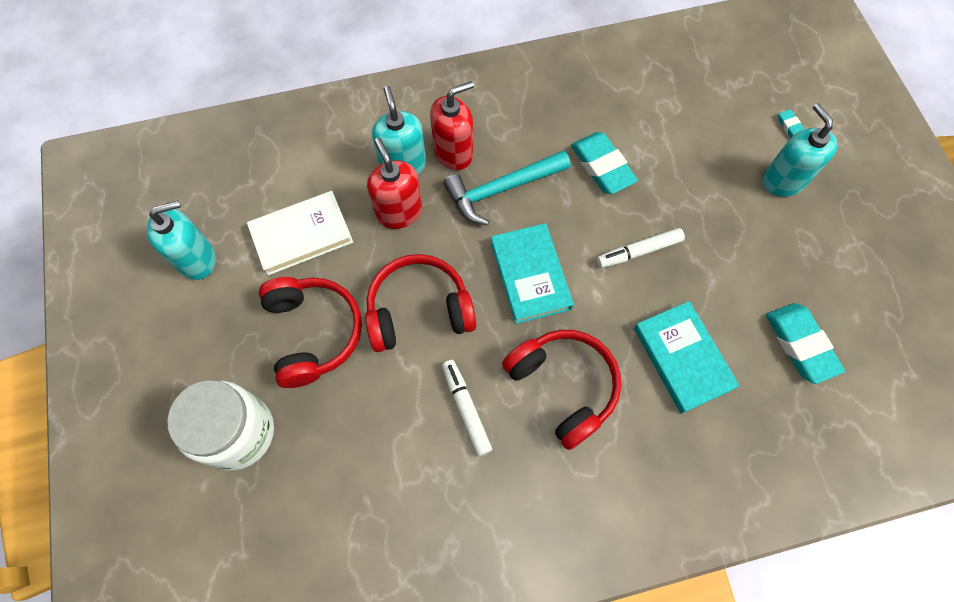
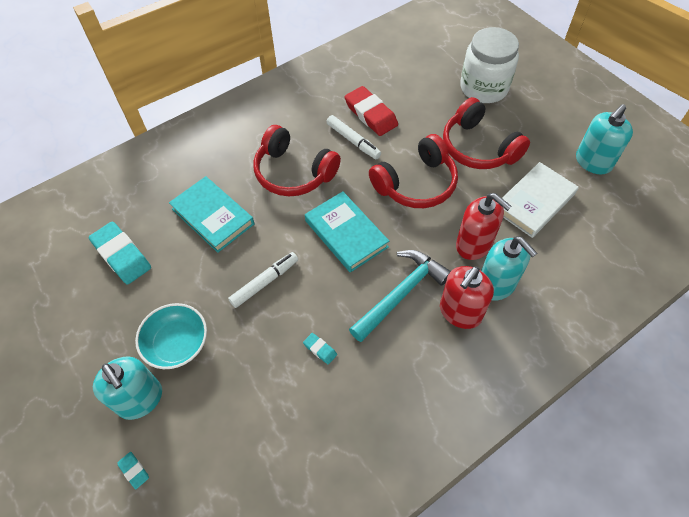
camera: 160 degrees right, 10 degrees down
turquoise eraser [571,132,638,194] -> turquoise eraser [303,333,337,365], size x0.46
none -> turquoise bowl [135,303,207,369]
none -> red eraser [345,86,398,136]

